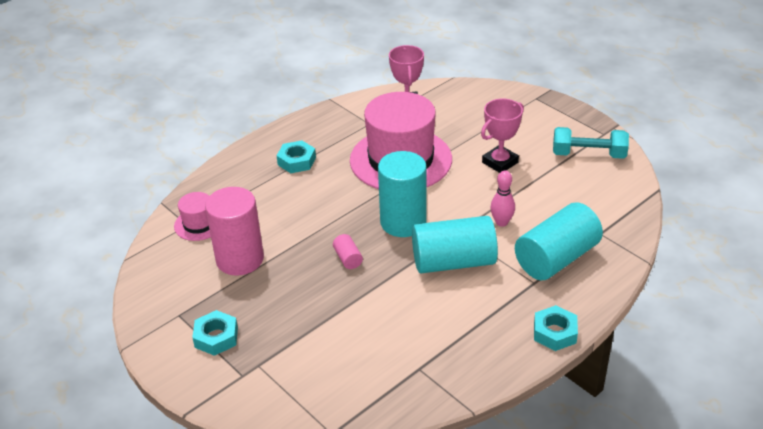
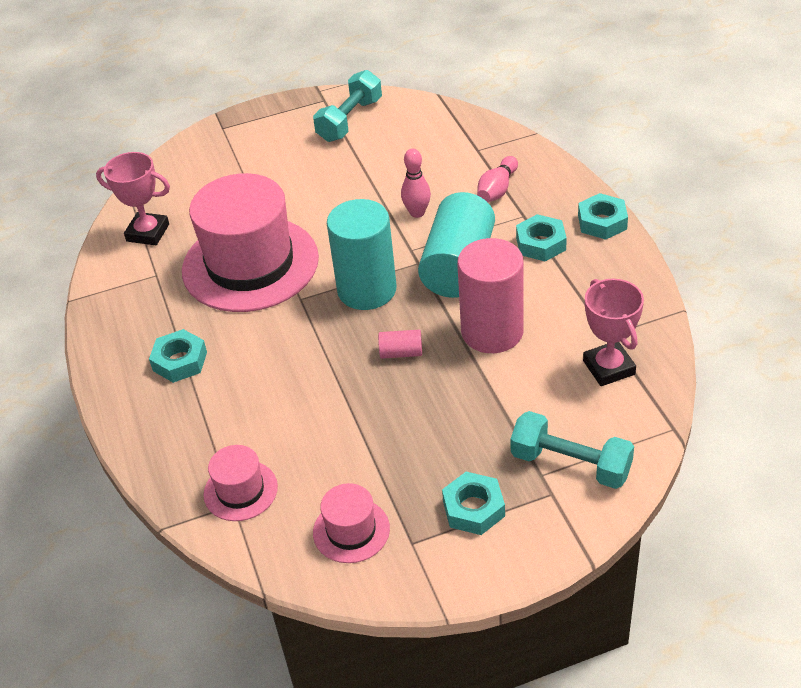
camera: 65 degrees left, 5 degrees up
pink cylinder [205,187,264,276] -> pink cylinder moved to [457,238,524,353]
pink trophy [481,99,524,173] -> pink trophy moved to [583,279,644,386]
turquoise cylinder [515,202,603,280] -> pink bowling pin [477,156,518,202]
none -> pink hat [313,483,390,563]
none -> turquoise dumbbell [510,411,634,489]
none -> turquoise nut [516,214,567,261]

